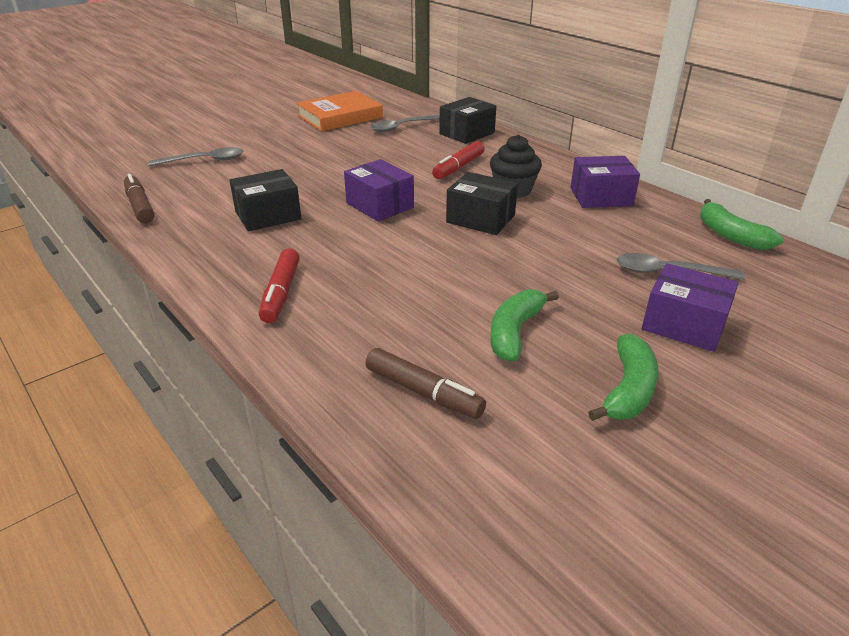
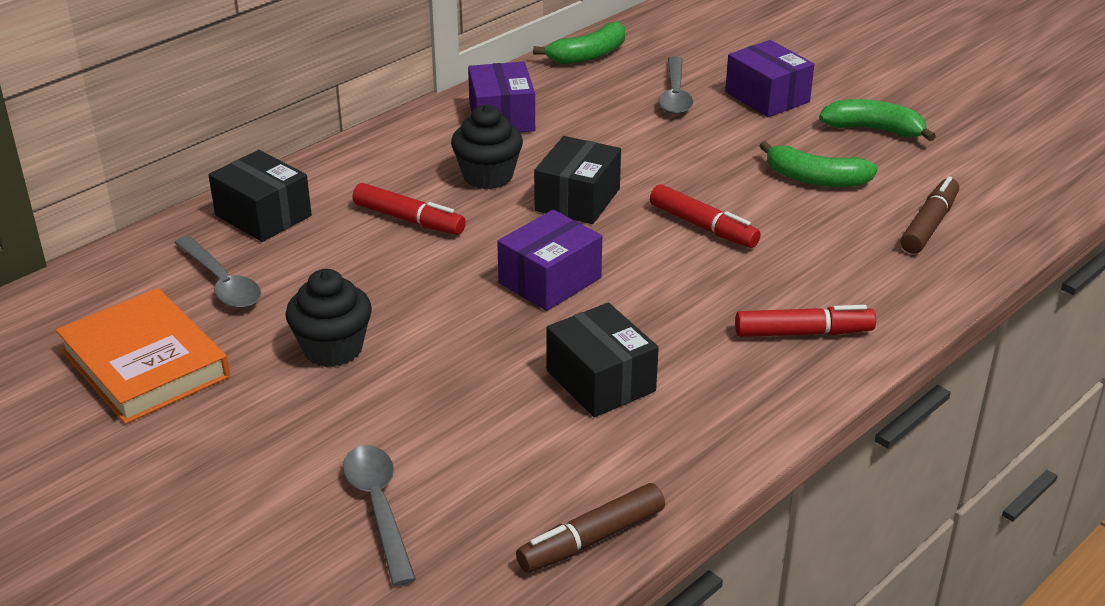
camera: 95 degrees left, 0 degrees up
purple box [642,263,739,352] -> purple box turned 60 degrees counterclockwise [725,40,814,117]
none -> black cupcake [285,269,372,367]
none -> red marker [650,184,761,248]

